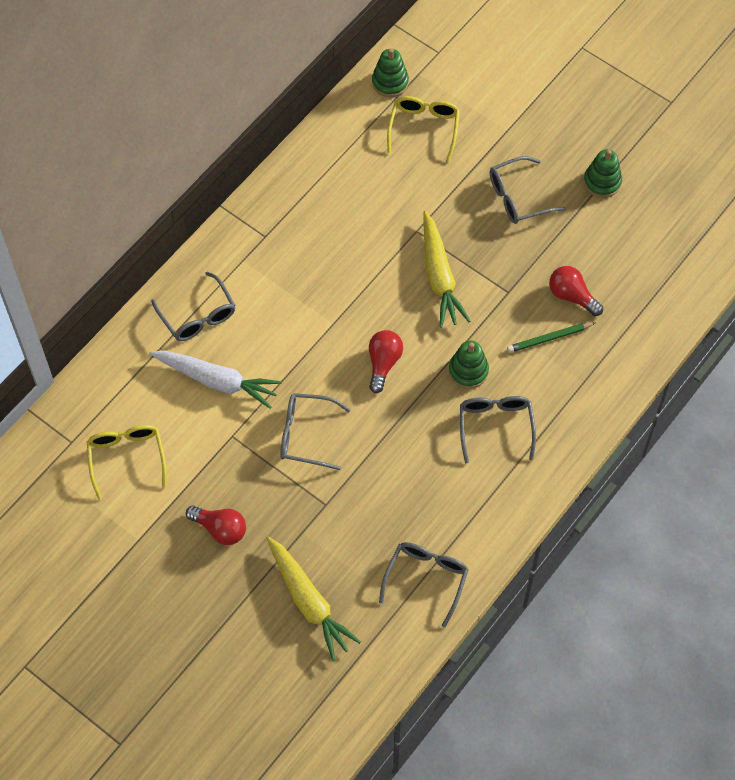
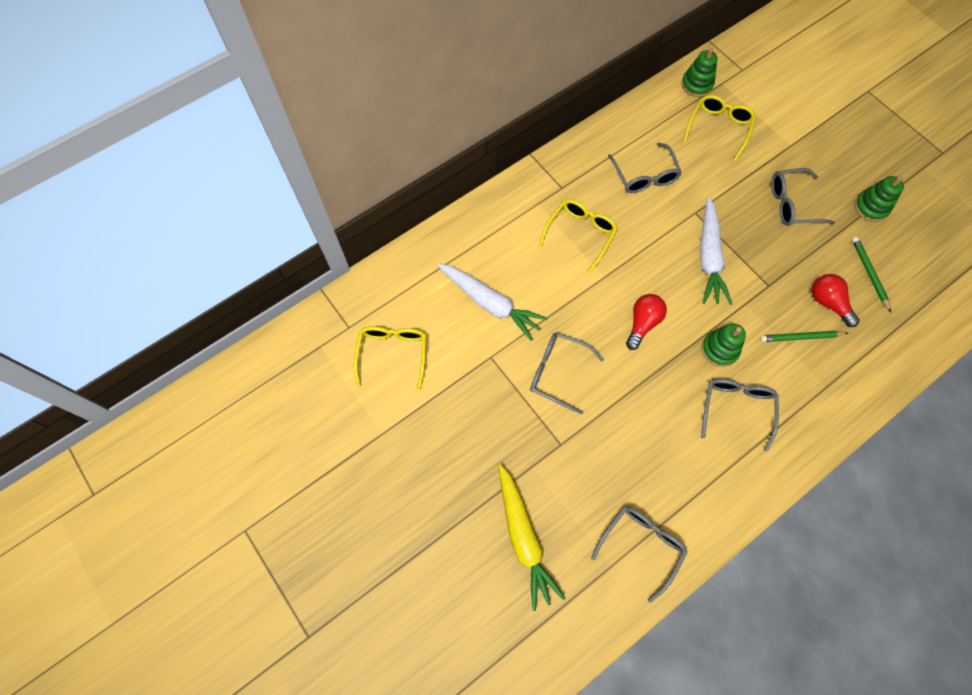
camera: 15 degrees right, 5 degrees up
grey glasses [151,272,236,341] -> grey glasses moved to [608,143,682,193]
red light bulb [186,506,246,545] -> none
yellow carrot [424,211,470,328] -> white carrot [700,196,732,305]
none -> yellow glasses [539,199,617,273]
none -> green pencil [852,237,891,312]

